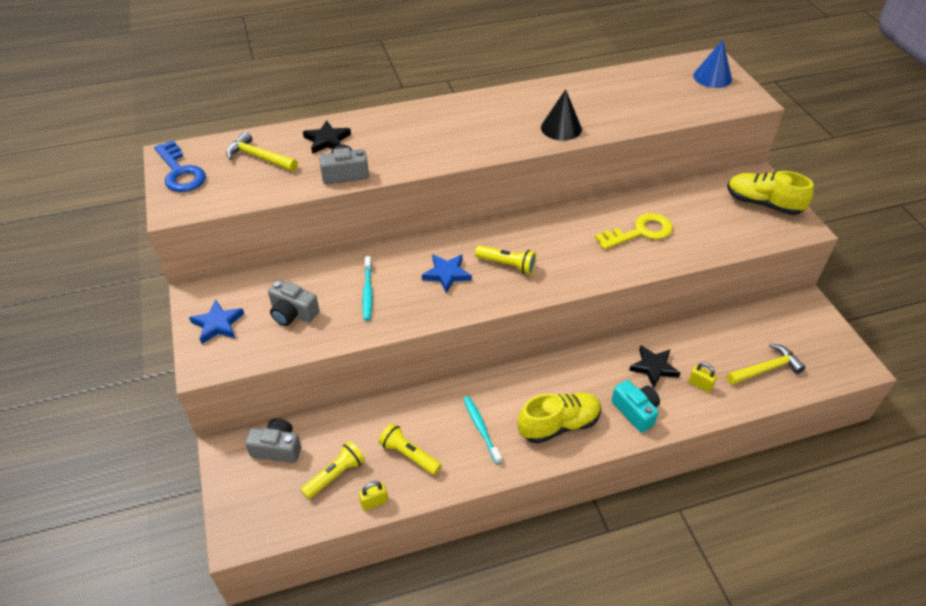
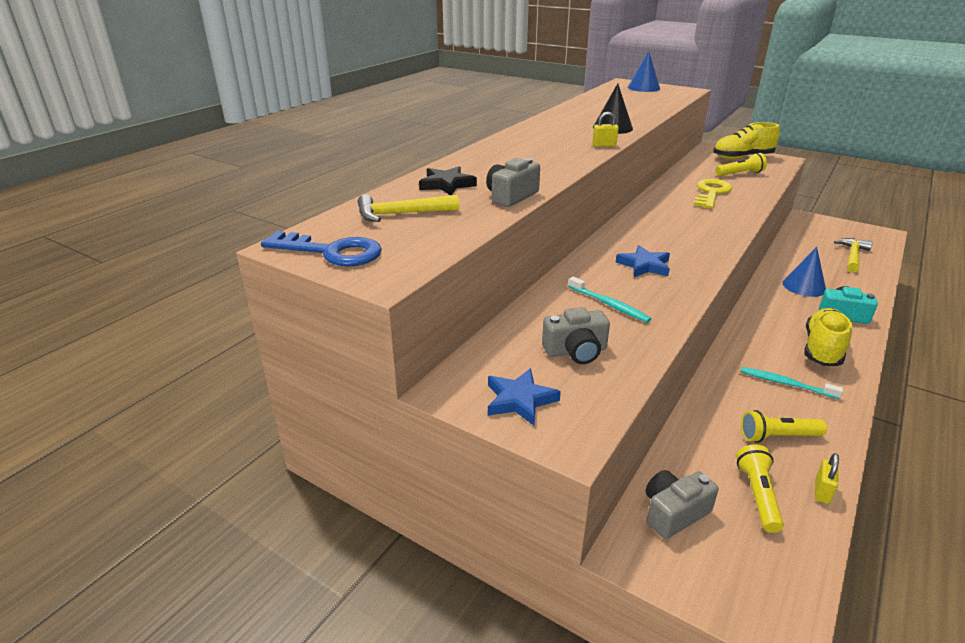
camera: 40 degrees left, 15 degrees down
yellow flashlight [475,245,536,274] -> yellow flashlight moved to [715,153,767,176]
black star [629,345,680,388] -> blue cone [783,247,826,297]
yellow padlock [688,363,717,393] -> yellow padlock moved to [592,112,618,147]

